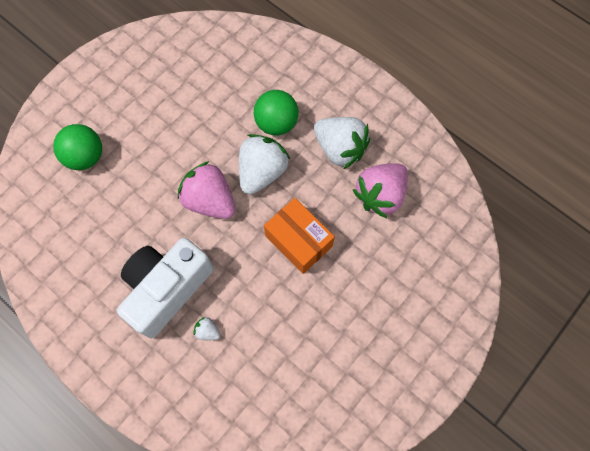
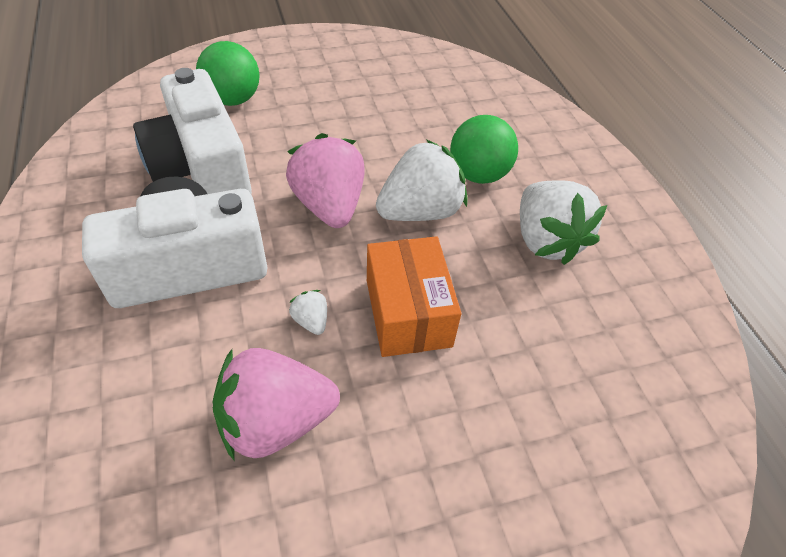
camera: 30 degrees right, 20 degrees down
white strawberry [193,317,220,340] -> white strawberry moved to [289,290,327,335]
pink strawberry [353,163,408,218] -> pink strawberry moved to [212,348,340,460]
none -> white camera [133,68,252,194]

